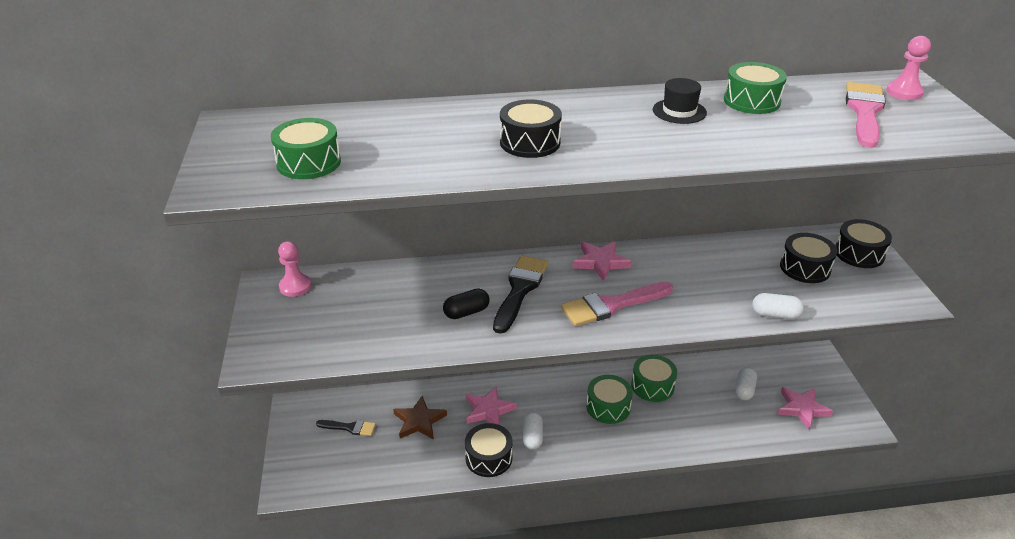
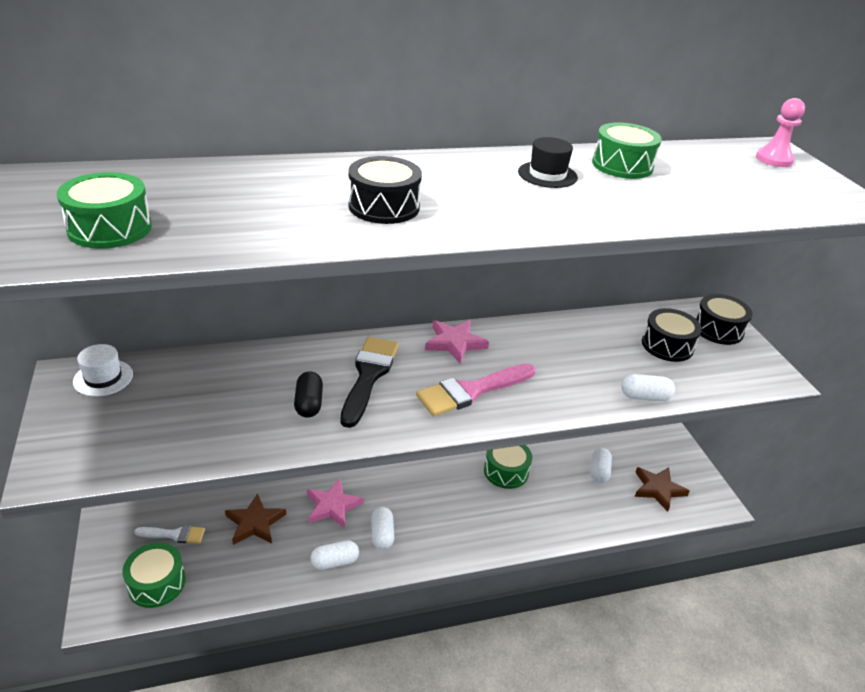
camera: 10 degrees left, 0 degrees up
pink pawn [278,241,311,297] -> white hat [73,344,133,397]
black brush [316,420,376,436] -> white brush [134,525,205,544]
black capsule [443,289,489,319] -> black capsule turned 60 degrees counterclockwise [294,371,323,418]
black drum [465,423,513,477] -> white capsule [311,540,359,570]
green drum [586,375,633,424] -> green drum moved to [122,543,186,608]
pink star [778,387,833,430] -> brown star [635,467,690,512]
pink brush [846,82,886,148] -> none

